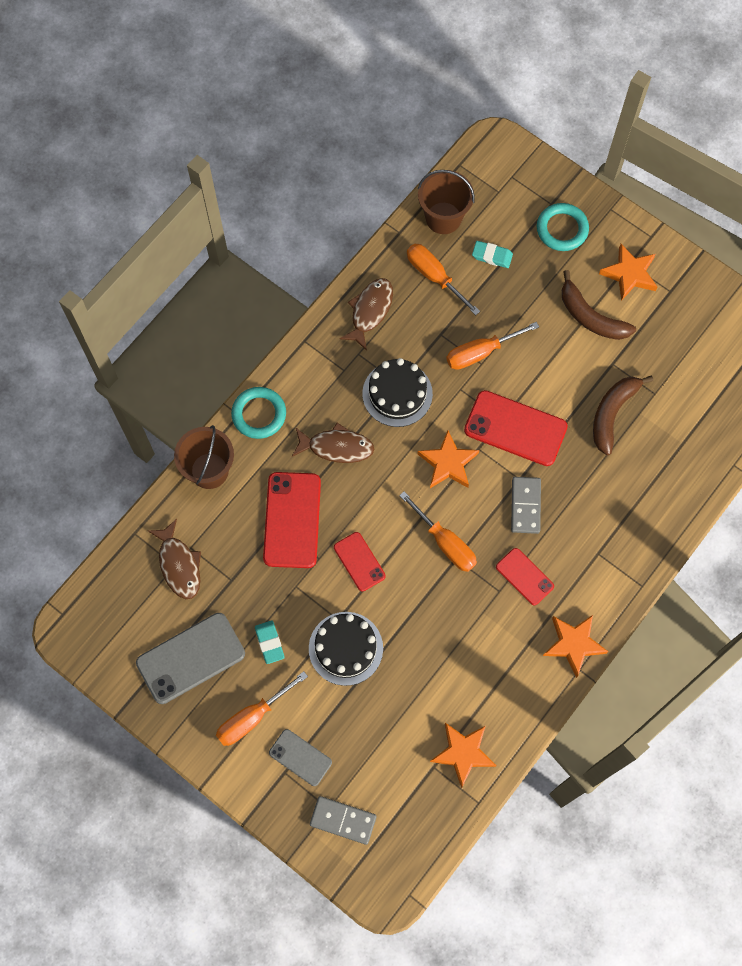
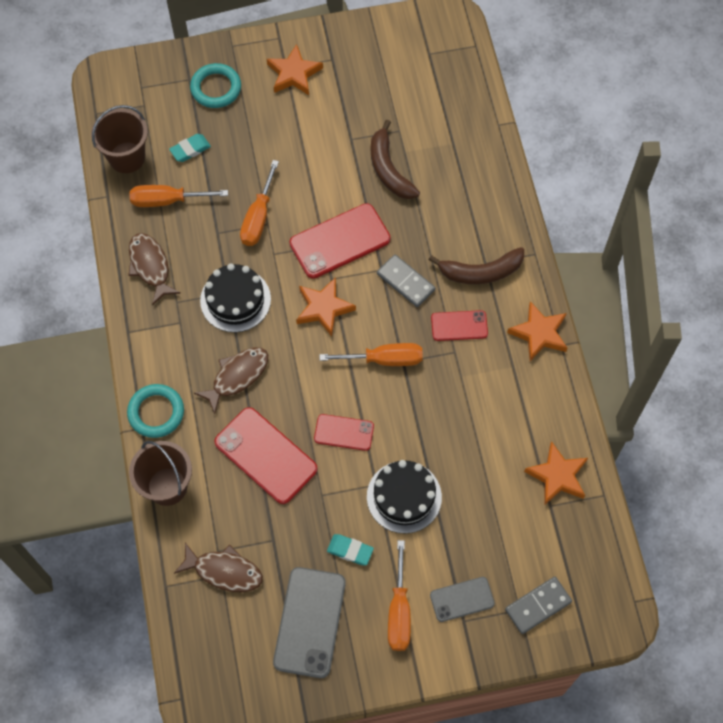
camera: 50 degrees left, 5 degrees down
brown banana [562,270,636,340] -> brown banana moved to [429,247,524,284]

